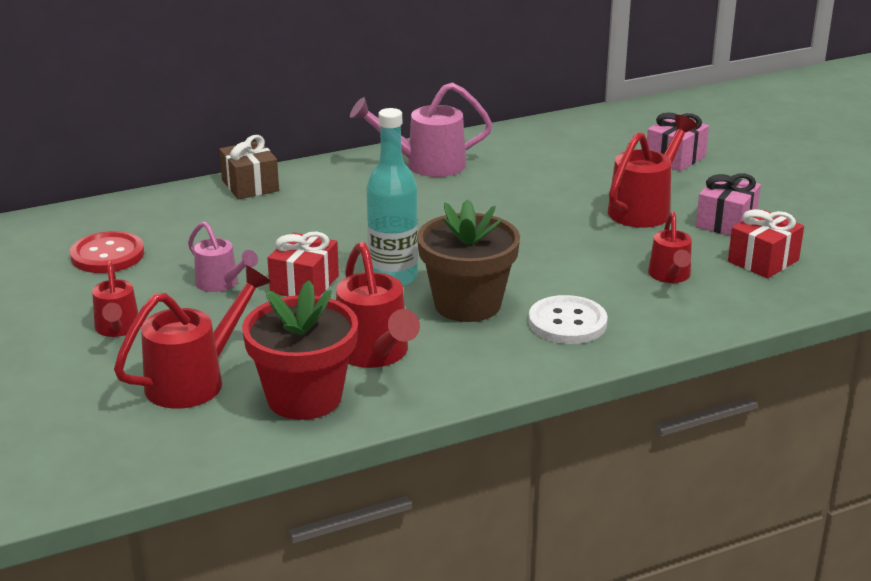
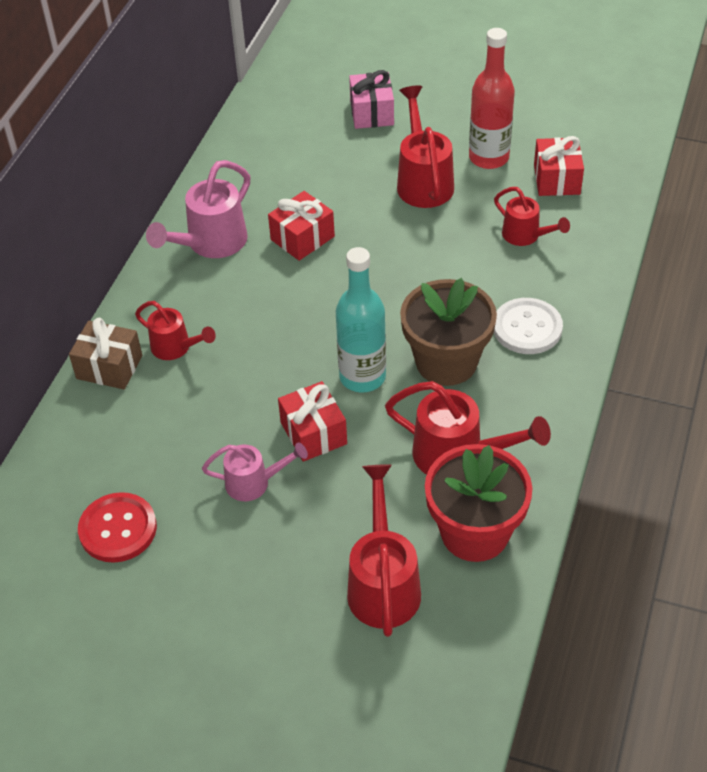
camera: 45 degrees left, 20 degrees up
red watering can [92,261,138,337] -> red watering can moved to [135,301,216,360]
pink gift [696,174,761,236] -> red bottle [469,28,515,169]
none -> red gift [268,191,335,261]

